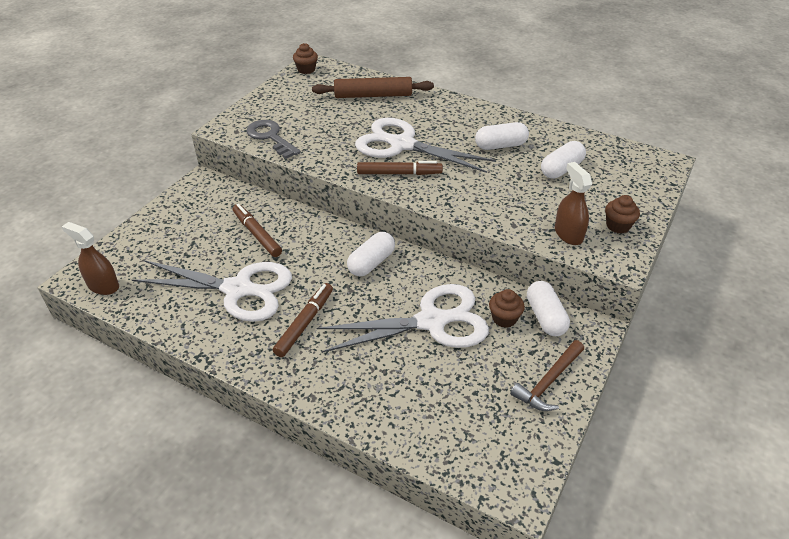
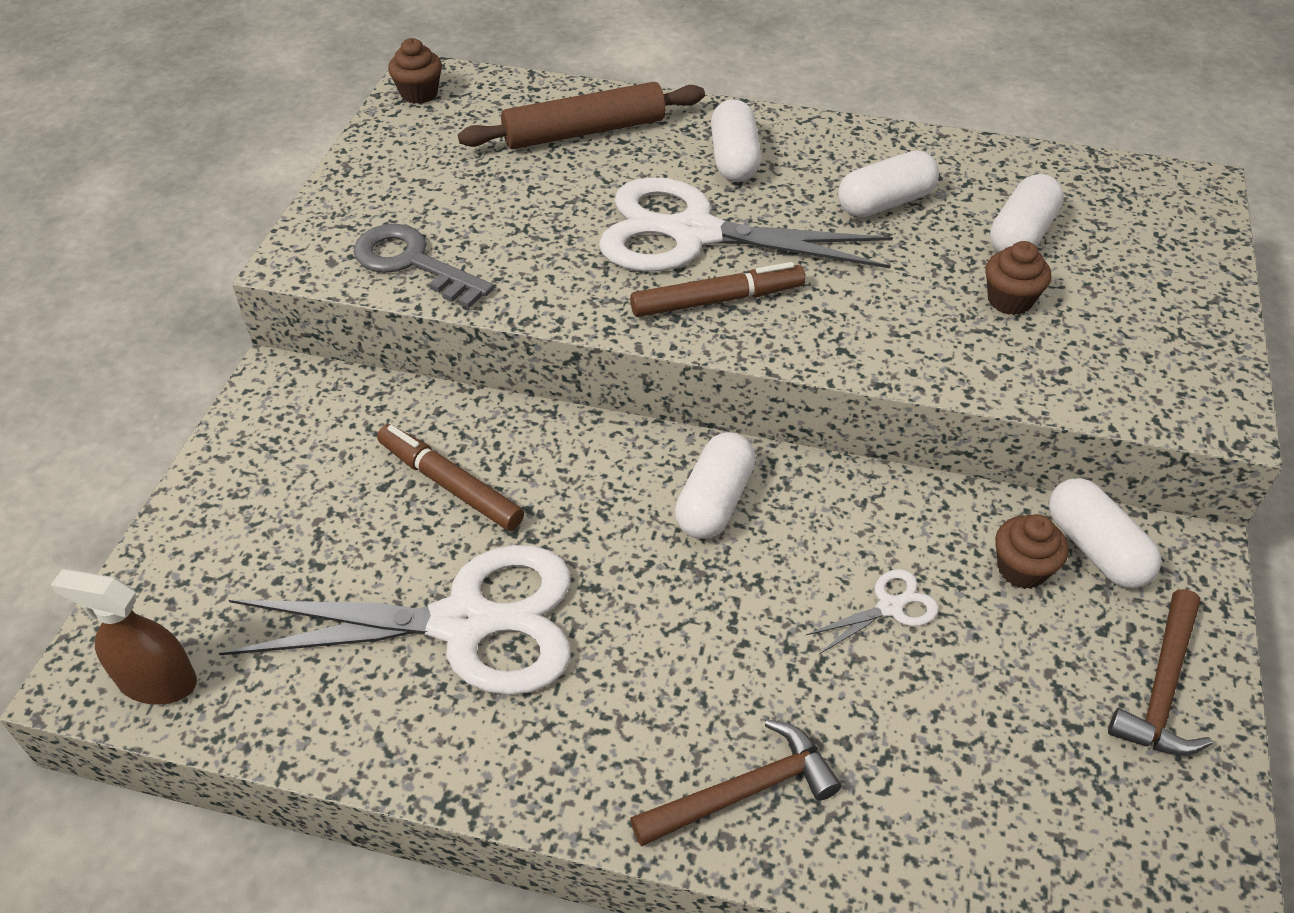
camera: 15 degrees left, 5 degrees up
brown marker [273,283,333,357] -> none
white scissors [316,284,489,353] -> white scissors [806,569,939,654], size x0.40
brown spray bottle [555,162,592,245] -> none
brown cupcake [605,195,640,234] -> brown cupcake moved to [985,241,1051,315]
none -> brown hammer [630,719,841,847]
none -> white capsule [711,99,761,182]

